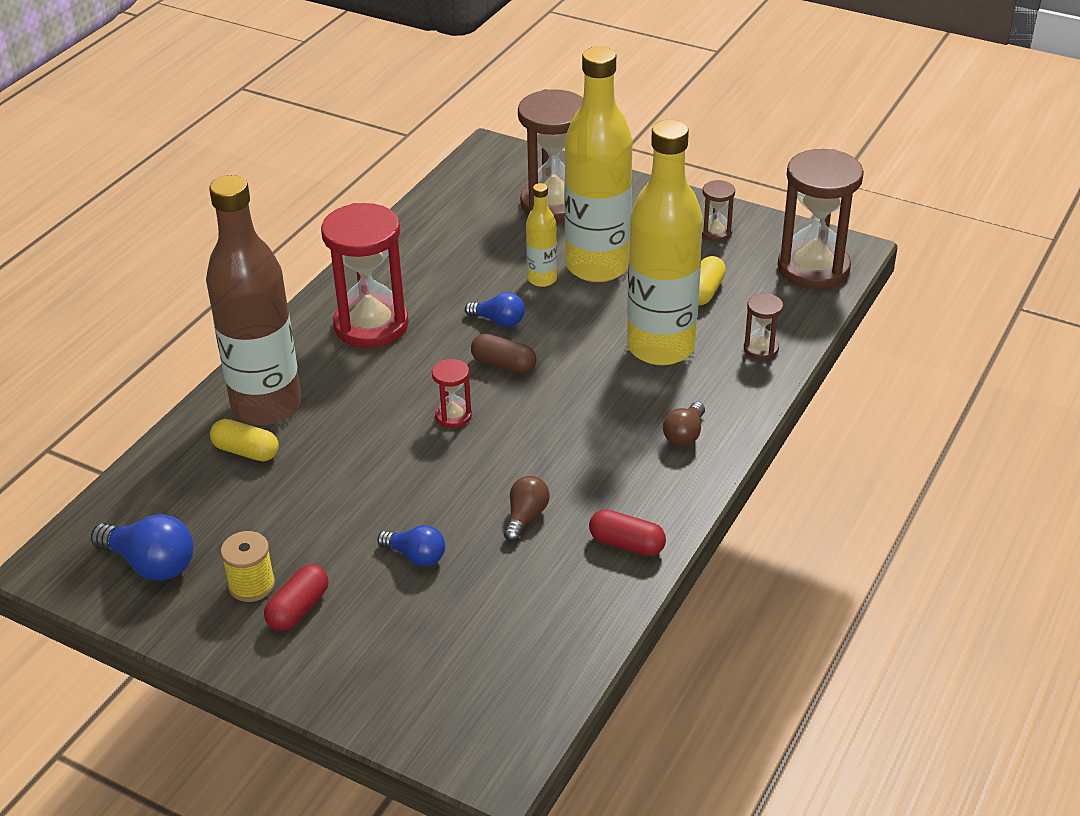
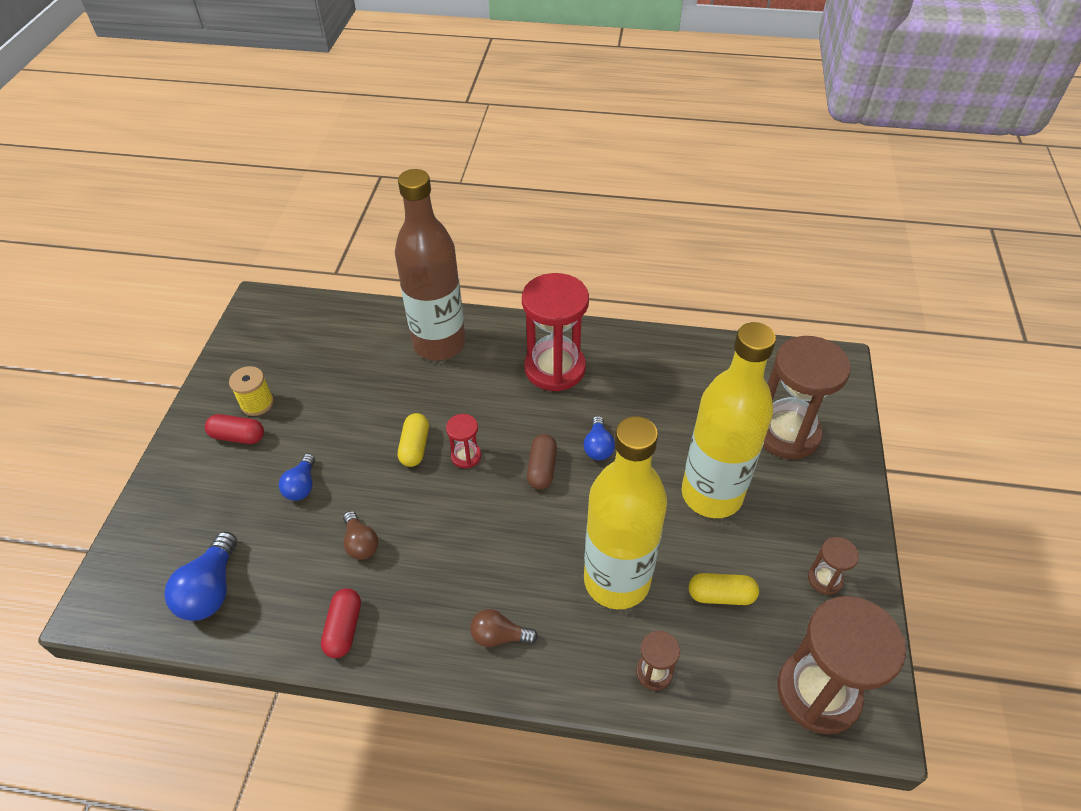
camera: 70 degrees right, 10 degrees up
blue light bulb [91,514,194,581] -> blue light bulb moved to [164,531,237,621]
yellow capsule [210,419,279,461] -> yellow capsule moved to [398,413,429,467]
brown light bulb [504,476,550,542] -> brown light bulb turned 60 degrees clockwise [343,511,378,560]
yellow bottle [526,183,557,287] -> none

